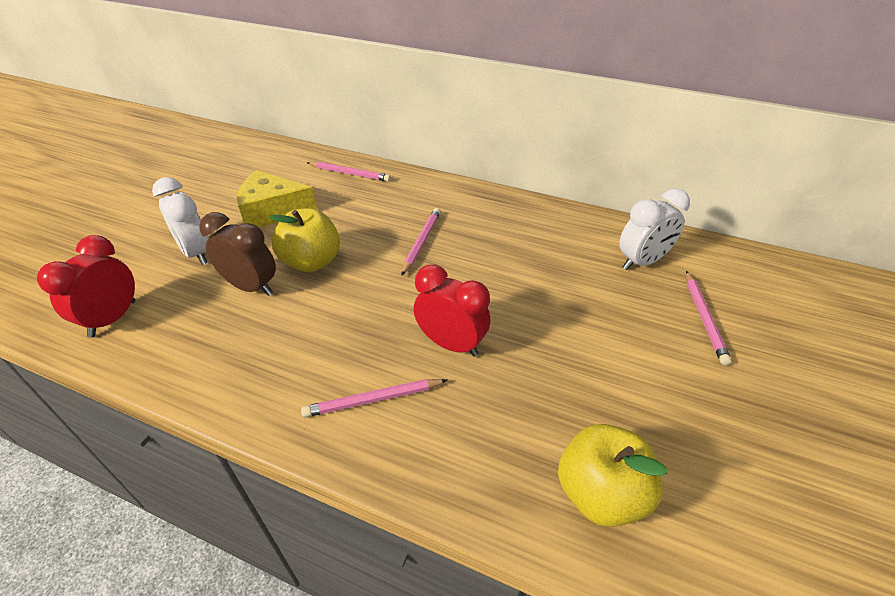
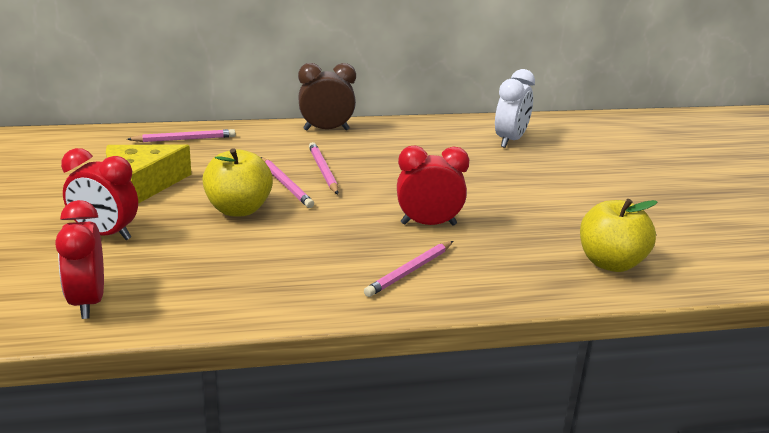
camera: 35 degrees left, 15 degrees down
white clock [152,177,209,265] -> red clock [61,148,138,240]
brown clock [199,212,276,296] -> brown clock moved to [298,63,356,130]
pink pencil [686,271,731,365] -> pink pencil moved to [260,157,314,208]

